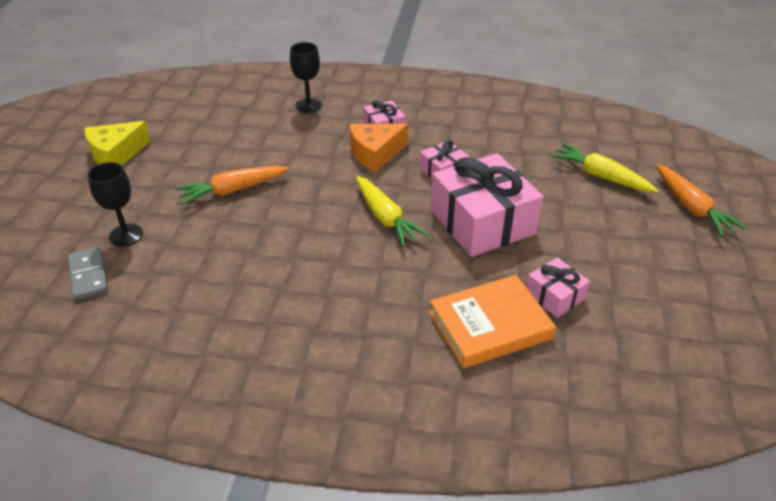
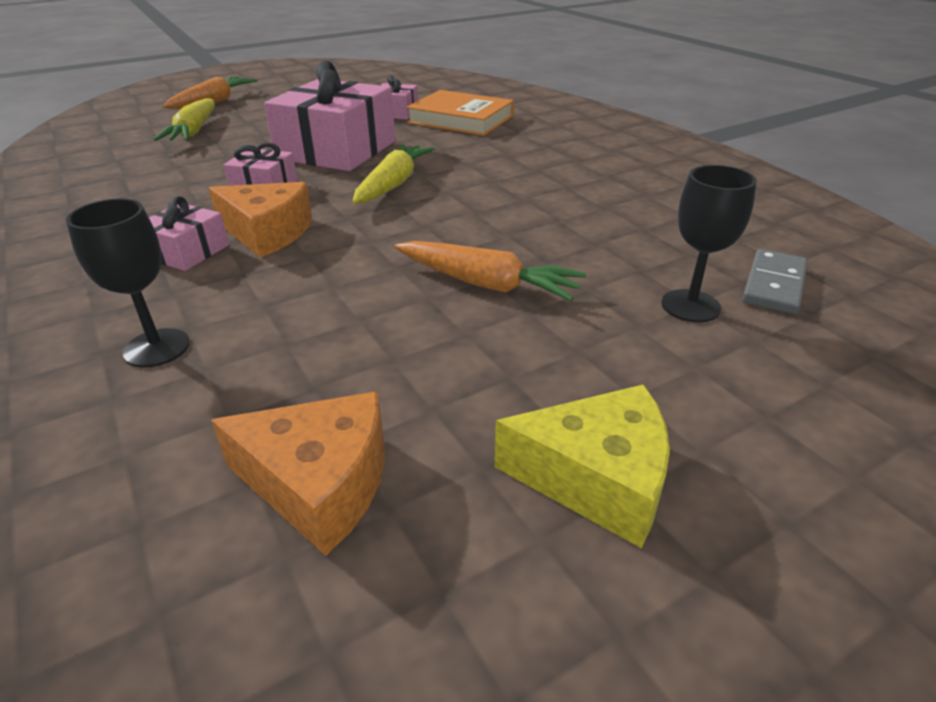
camera: 130 degrees left, 5 degrees down
none -> orange cheese [211,391,385,556]

